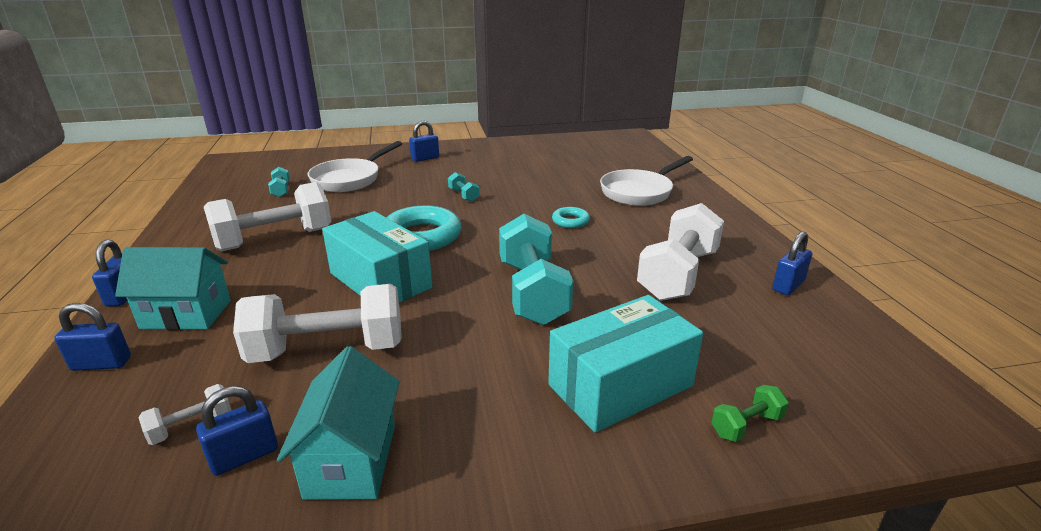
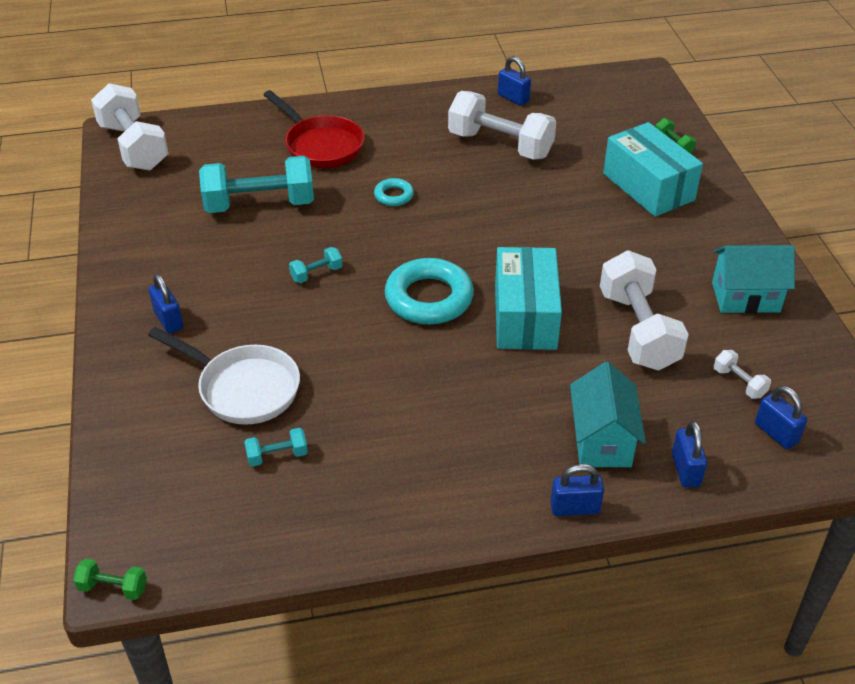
camera: 90 degrees left, 15 degrees up
blue padlock [196,386,278,476] -> blue padlock moved to [755,386,807,449]
white dumbbell [204,182,331,251] -> white dumbbell moved to [91,83,169,171]
turquoise box [322,211,432,303] -> turquoise box turned 45 degrees counterclockwise [495,247,562,350]
turquoise dumbbell [499,214,574,325] -> turquoise dumbbell moved to [199,156,314,213]
white pan [600,156,693,206] -> red pan [263,90,365,168]
none -> green dumbbell [73,559,147,600]

